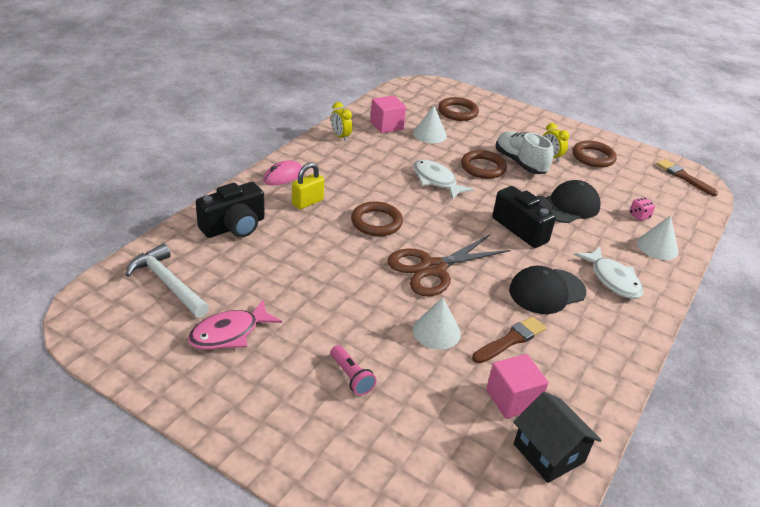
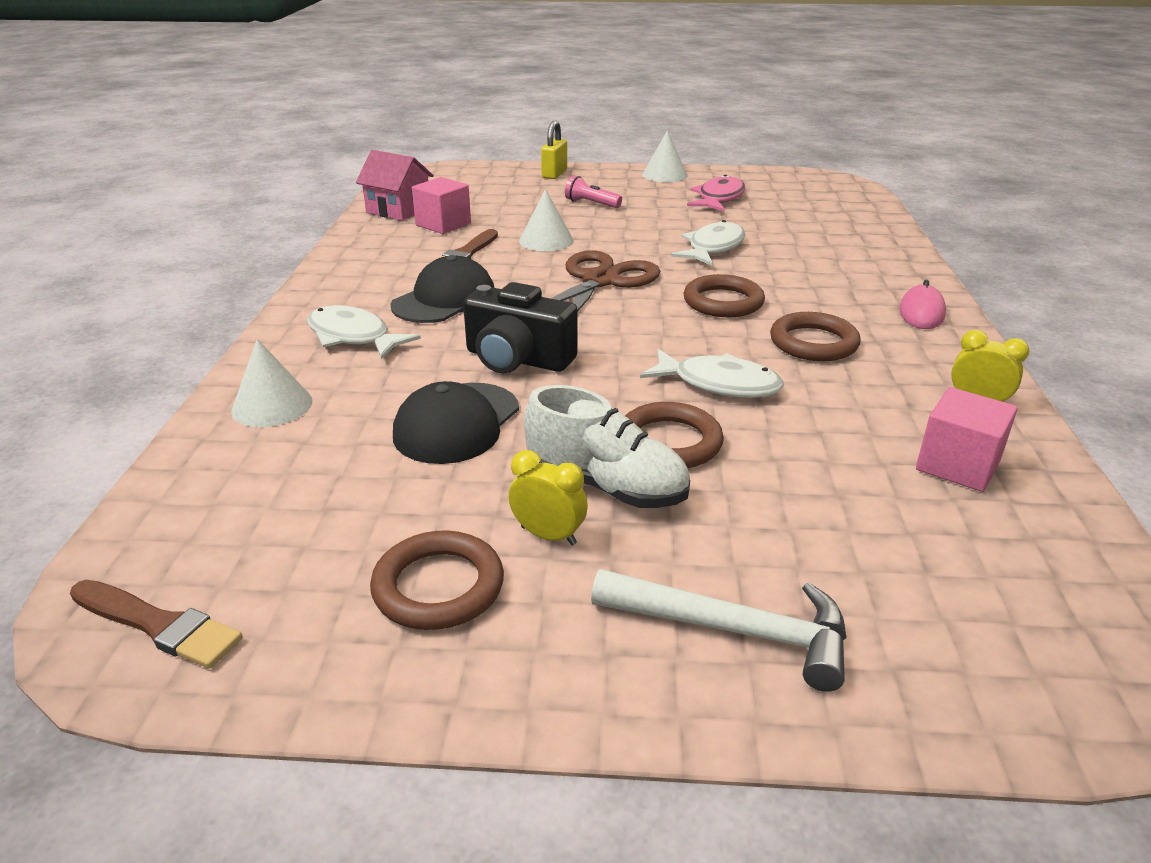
camera: 155 degrees right, 5 degrees down
white hammer [126,244,209,318] -> white hammer moved to [591,569,847,692]
black camera [196,182,265,238] -> none
yellow padlock [292,162,324,210] -> yellow padlock moved to [541,121,567,179]
white cone [413,106,447,143] -> white cone moved to [642,130,688,182]
brown ring [438,97,479,121] -> brown ring moved to [770,312,861,361]
black house [513,391,602,483] -> pink house [356,150,434,221]
pink dice [629,197,655,220] -> none
none -> white fish [671,220,745,266]

